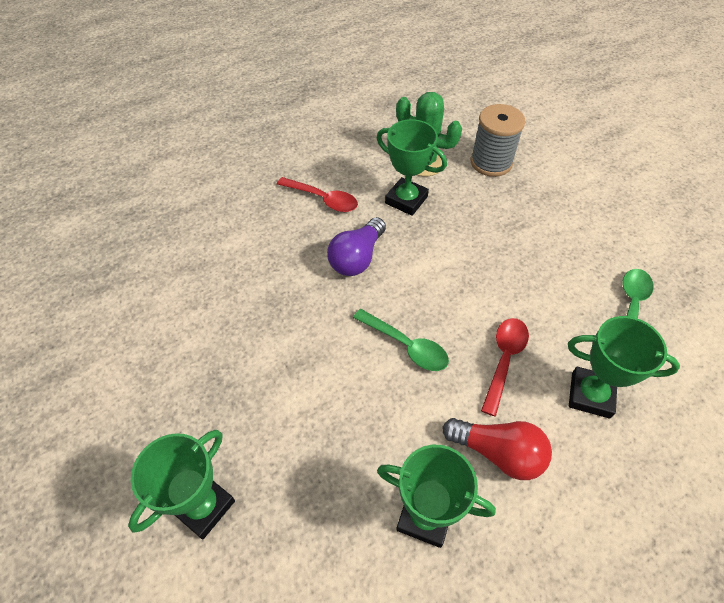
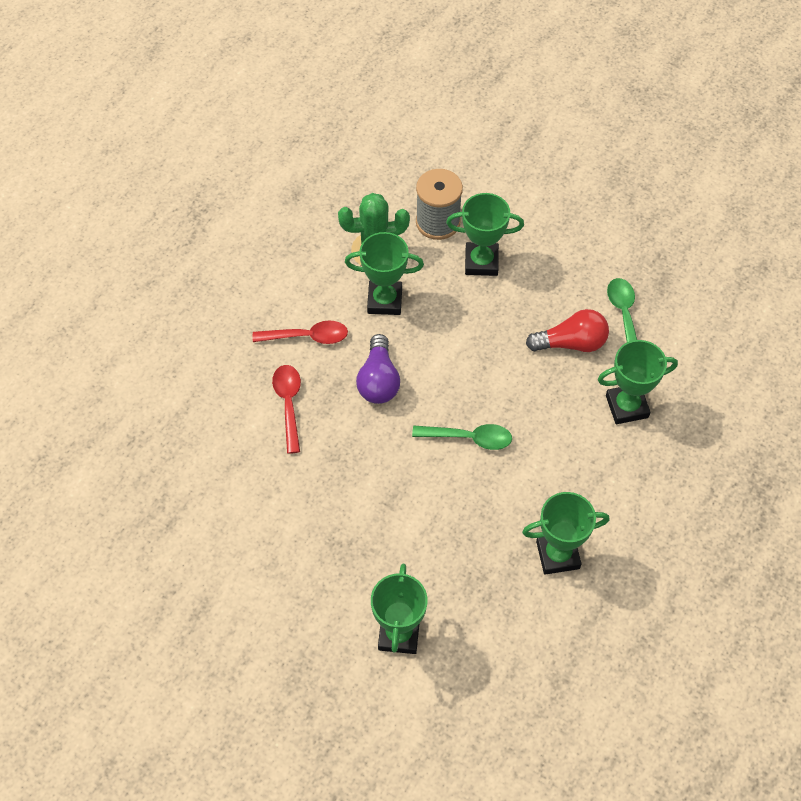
camera: 30 degrees left, 5 degrees up
red light bulb [442,418,552,480] -> red light bulb moved to [526,309,609,352]
red spoon [481,318,529,416] -> red spoon moved to [272,365,301,454]
none -> green trophy [446,193,524,276]

